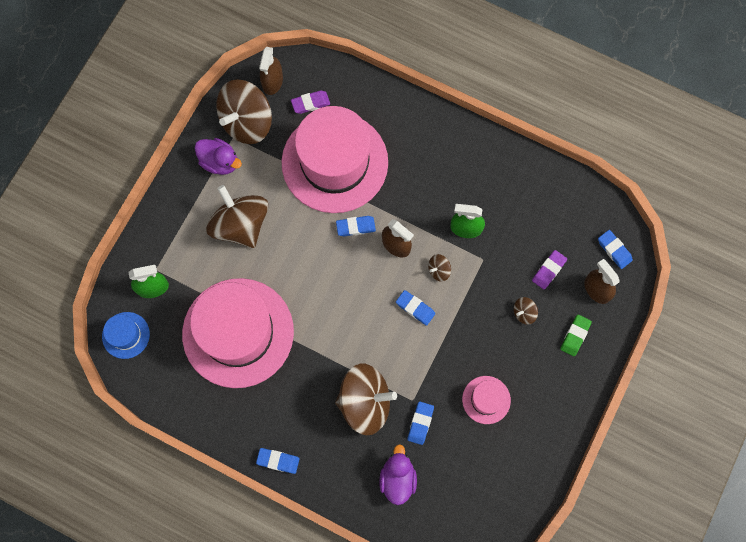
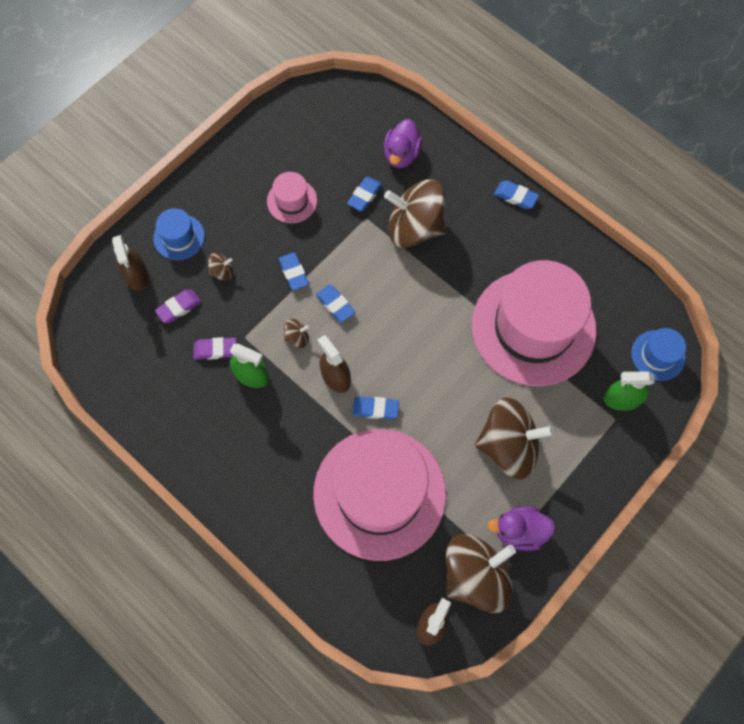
camera: 165 degrees left, 5 degrees down
purple duck [195,138,242,175] -> purple duck turned 45 degrees counterclockwise [487,506,556,551]
brown spinning top [206,185,268,248] -> brown spinning top turned 75 degrees counterclockwise [475,397,555,479]
purple eraser [291,90,330,114] -> purple eraser moved to [194,337,237,360]
green eraser [560,314,592,356] -> blue hat [153,208,205,260]
blue eraser [598,230,633,269] -> blue eraser moved to [279,252,309,290]

